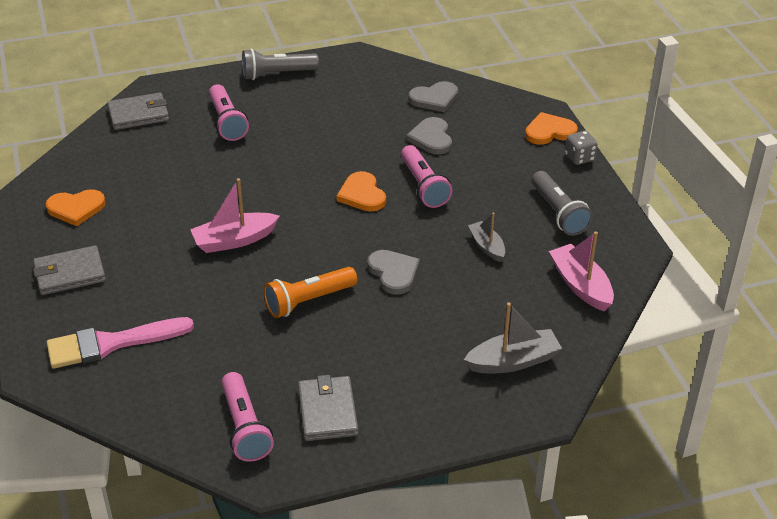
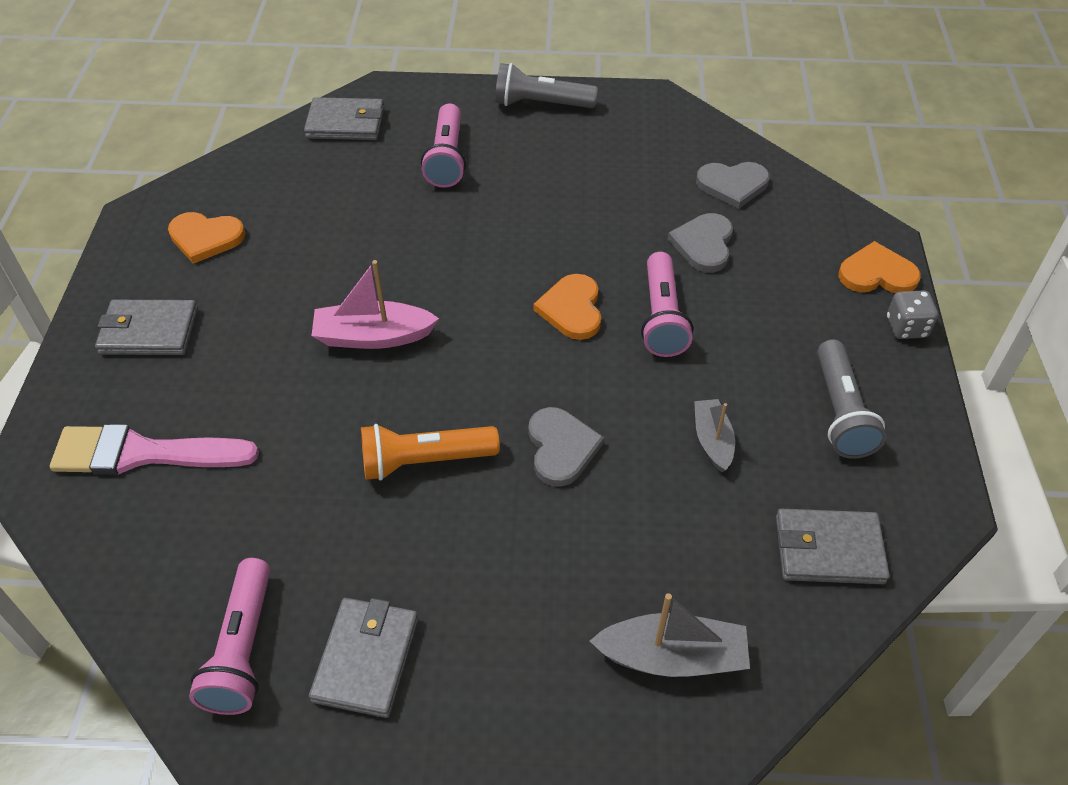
camera: 20 degrees right, 10 degrees up
pink boat [549,231,614,312] -> grey wallet [776,509,890,584]

